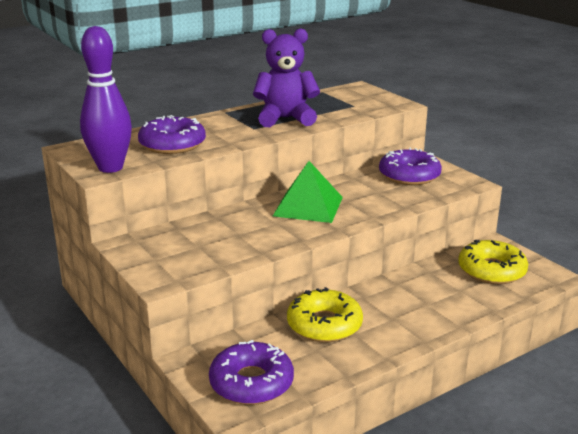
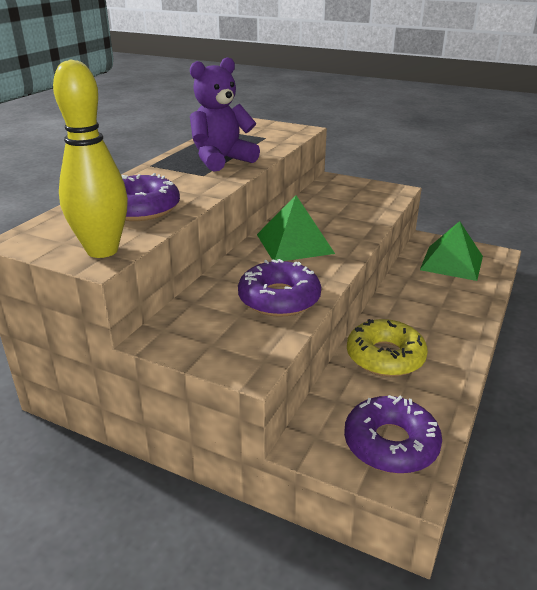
camera: 30 degrees left, 5 degrees up
purple bowling pin [80,26,132,173] -> yellow bowling pin [53,59,128,258]
purple donut [379,148,442,185] -> purple donut moved to [238,259,321,317]
yellow donut [458,240,528,284] -> green pyramid [420,221,483,281]

